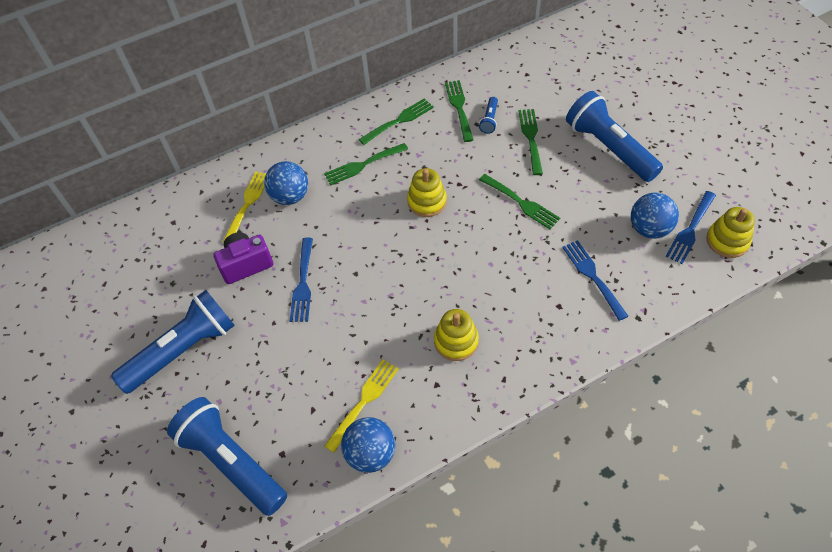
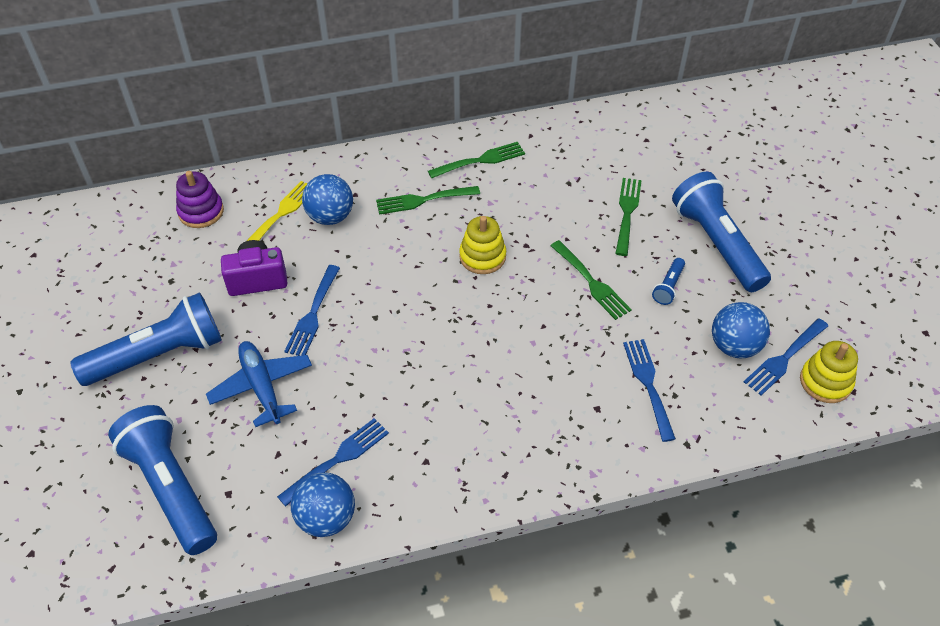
camera: 10 degrees right, 5 degrees down
yellow fork [324,359,399,452] -> blue fork [277,418,389,506]
yellow stacking toy [434,309,479,361] -> none
green fork [445,80,473,142] -> none
blue flashlight [479,97,498,134] -> blue flashlight moved to [652,258,685,305]
none -> purple stacking toy [176,171,224,228]
none -> blue plane [206,341,312,427]

